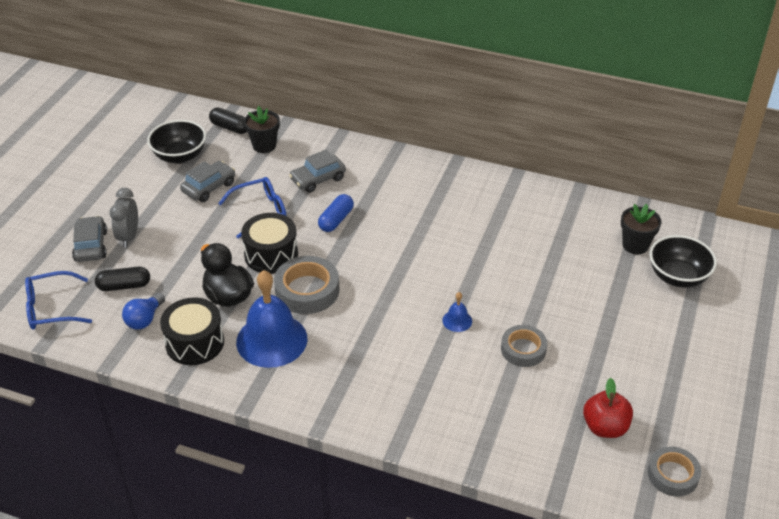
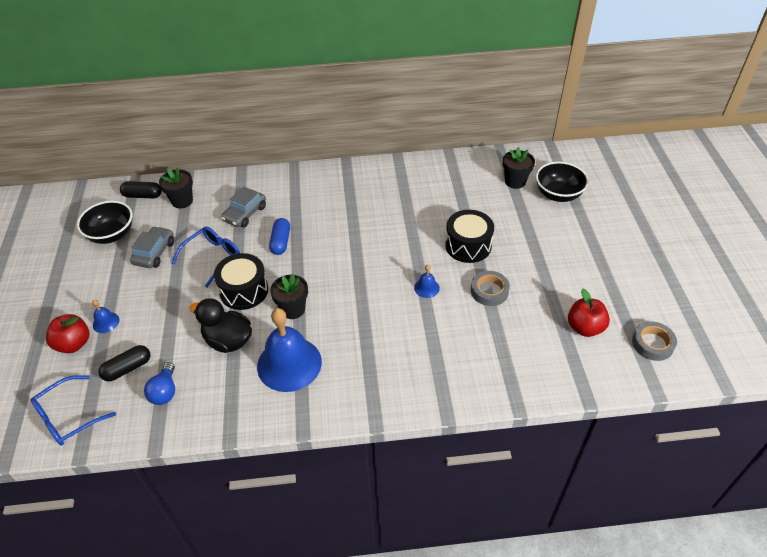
camera: 25 degrees left, 5 degrees up
grey car [72,216,107,262] -> red apple [46,314,89,353]
grey clock [109,188,138,248] -> blue bell [92,300,119,333]
black drum [160,297,224,365] -> black drum moved to [445,210,494,263]
grey tape [274,256,339,314] -> black flower pot [270,274,308,319]

